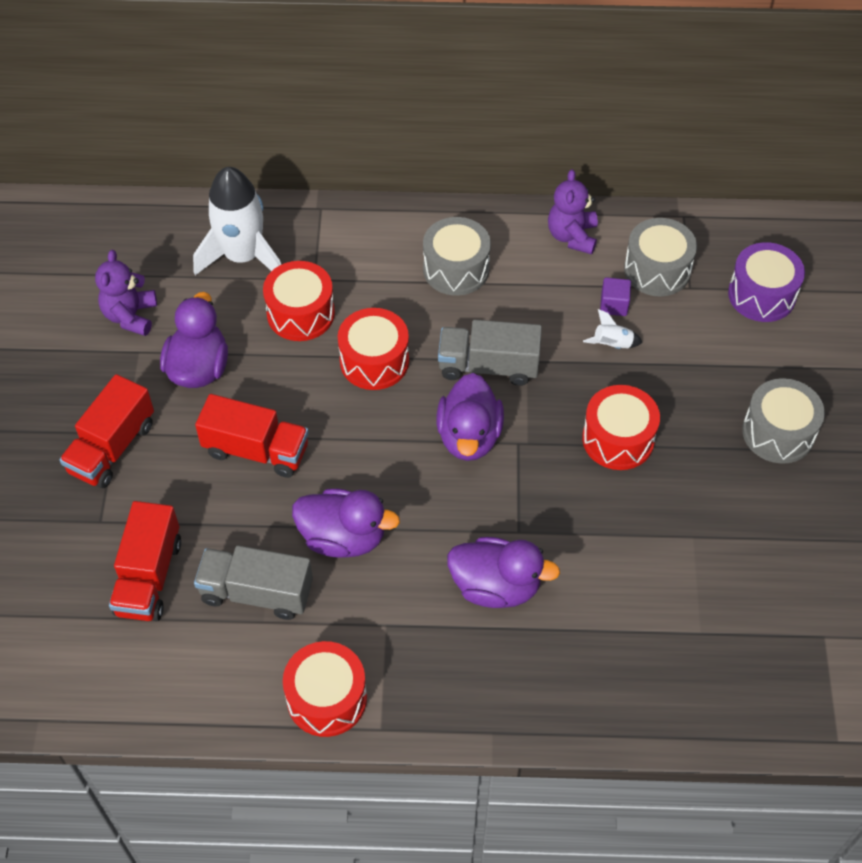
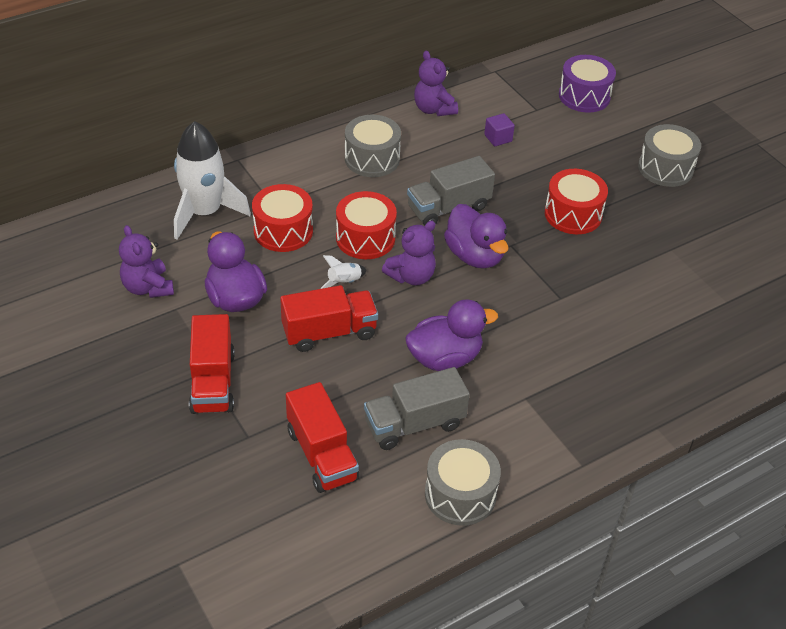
camera: 35 degrees left, 10 degrees down
red drum [283,641,367,737] -> none
purple duck [447,537,560,608] -> none
white rocket [583,309,643,349] -> white rocket moved to [320,255,367,289]
grey drum [624,218,697,296] -> grey drum moved to [425,439,501,526]
none -> purple teddy bear [382,221,436,286]

